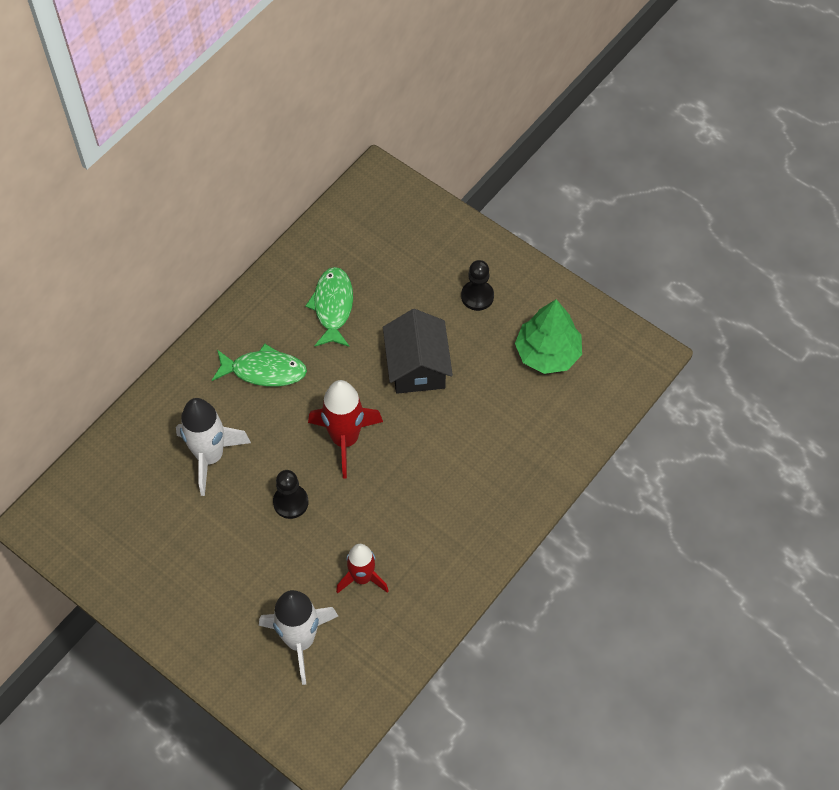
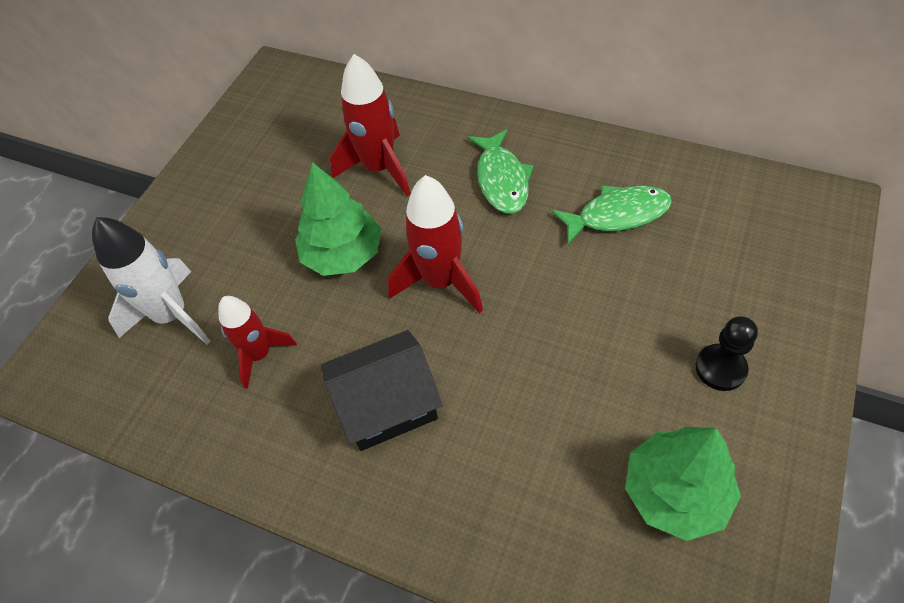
camera: 80 degrees right, 5 degrees down
white rocket [176,398,251,496] -> red rocket [330,54,411,196]
black pawn [273,470,309,519] -> green tree [295,162,382,276]
black house [383,309,453,394] -> black house moved to [321,330,443,451]

